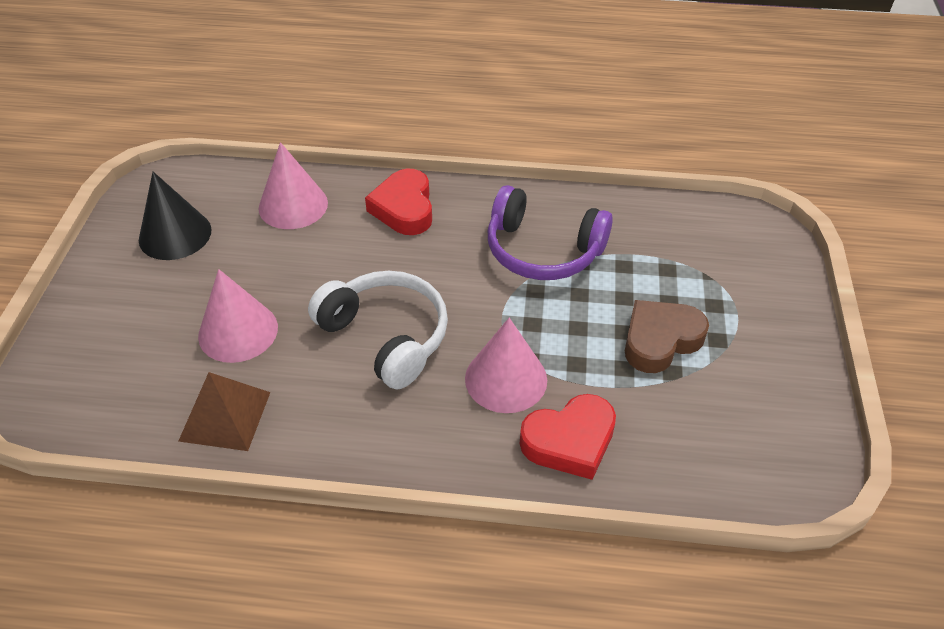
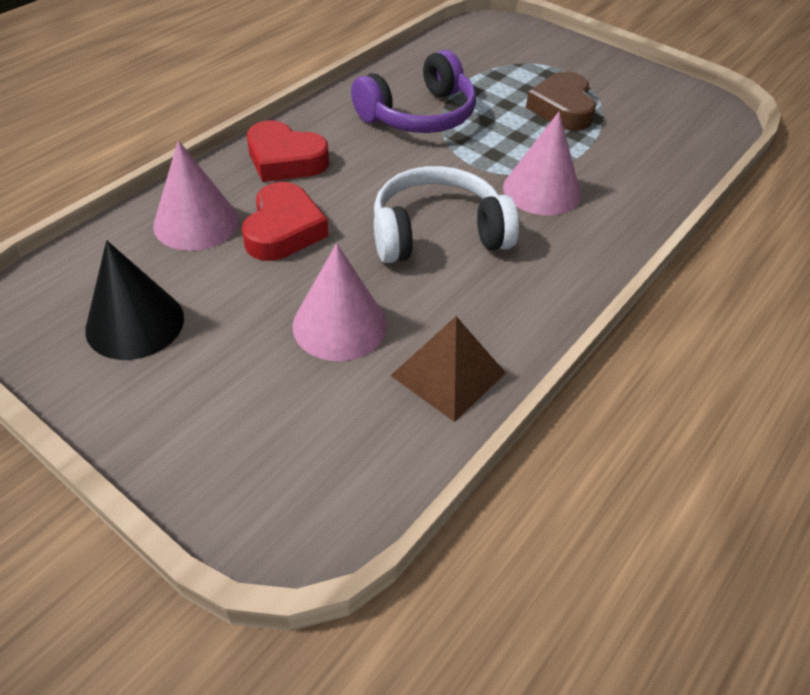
camera: 60 degrees left, 0 degrees up
red heart [520,394,616,480] -> red heart moved to [242,182,328,261]

